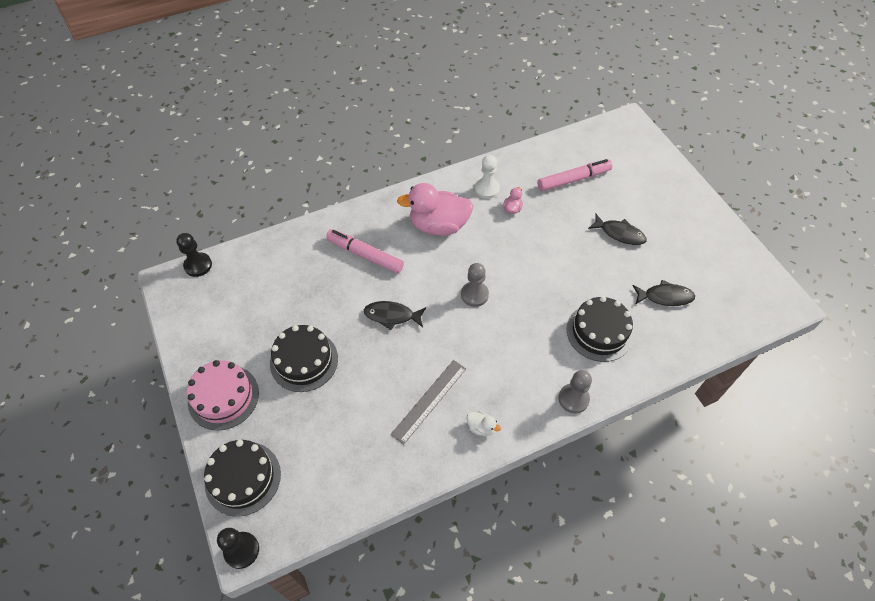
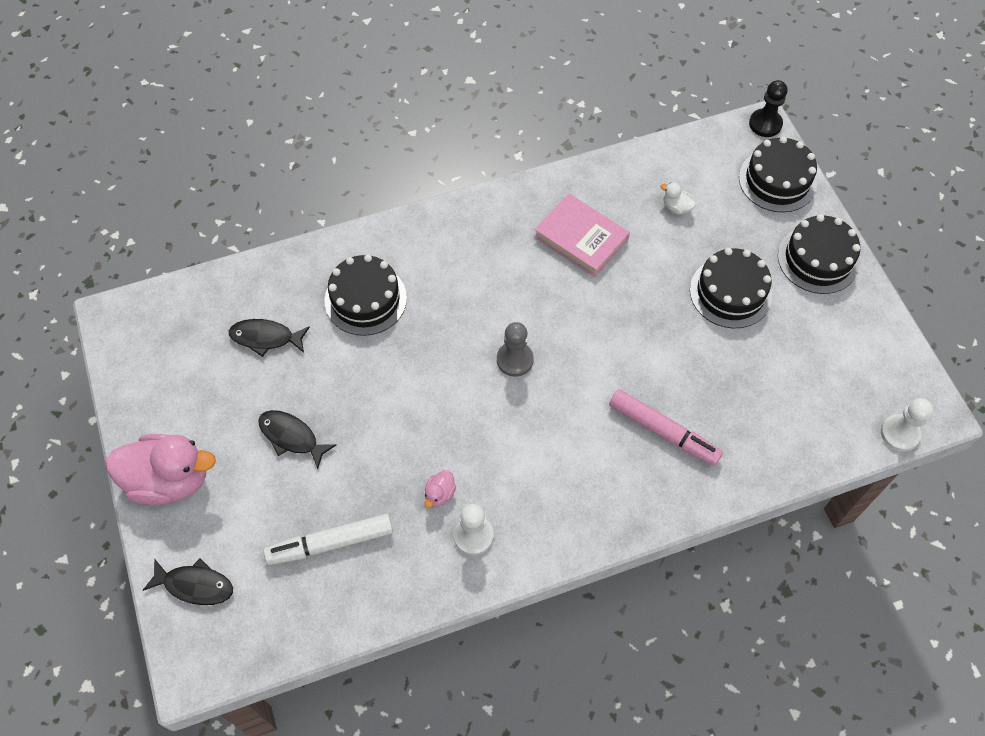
camera: 175 degrees left, 5 degrees up
black pawn [176,233,212,277] -> white pawn [881,398,933,452]
pink cake [187,360,259,431] -> black cake [778,214,860,294]
black fish [364,301,426,330] -> black fish moved to [143,558,233,605]
grey ruler [390,360,466,445] -> pink book [534,193,630,277]
pink duck [397,183,474,236] -> pink duck moved to [105,434,216,505]
white duck [467,411,501,436] -> white duck moved to [660,182,696,215]
pink marker [537,159,612,191] -> white marker [264,514,393,565]
grey pawn [558,370,592,413] -> none

